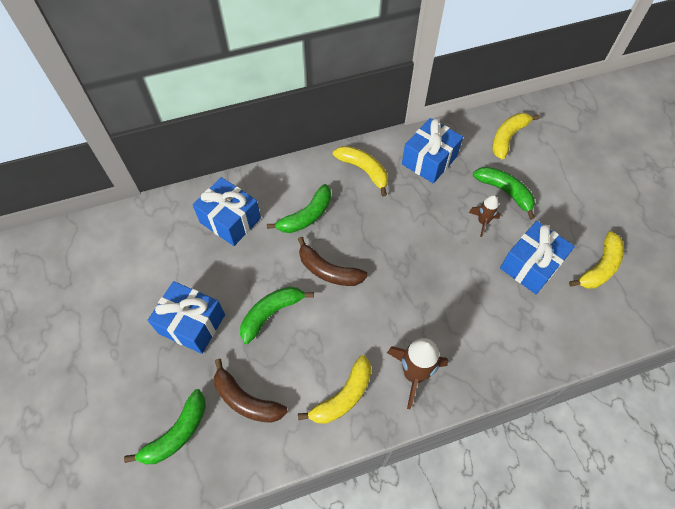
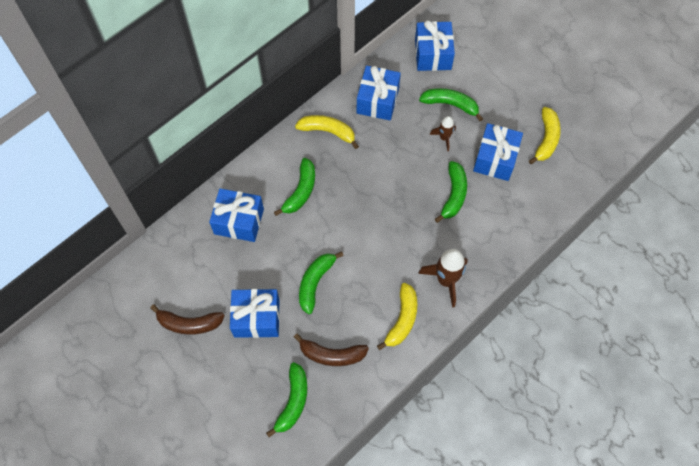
camera: 25 degrees left, 5 degrees up
brown banana [298,237,368,286] -> brown banana moved to [150,305,225,335]
yellow banana [492,113,540,159] -> blue gift [415,20,455,71]
none -> green banana [435,161,467,223]

